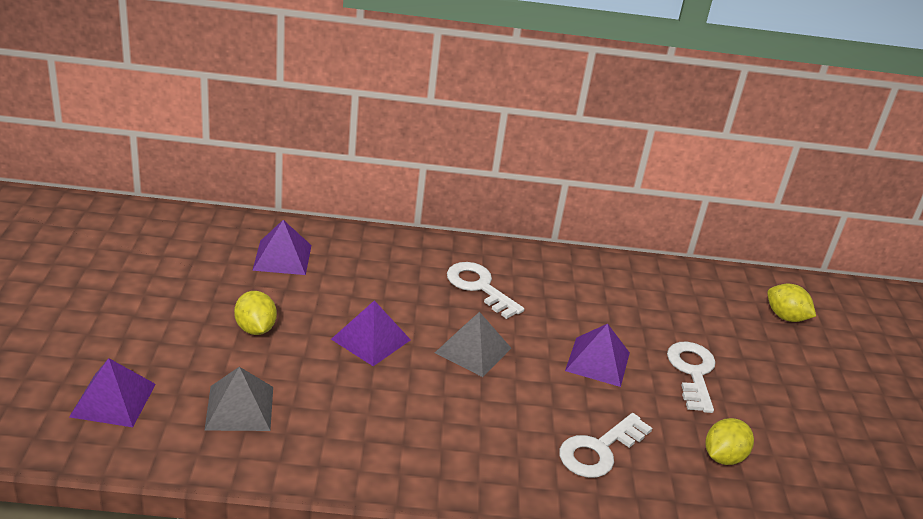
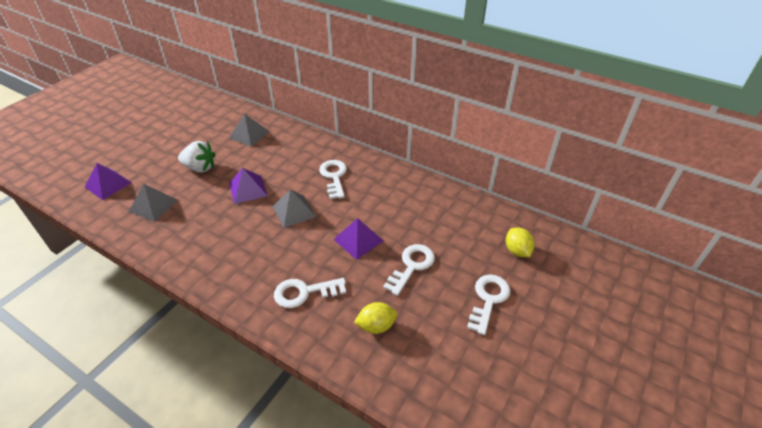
camera: 35 degrees right, 10 degrees up
yellow lemon [234,291,277,335] -> white strawberry [178,141,216,173]
purple pyramid [252,220,311,275] -> grey pyramid [229,114,270,147]
none -> white key [467,274,510,335]

